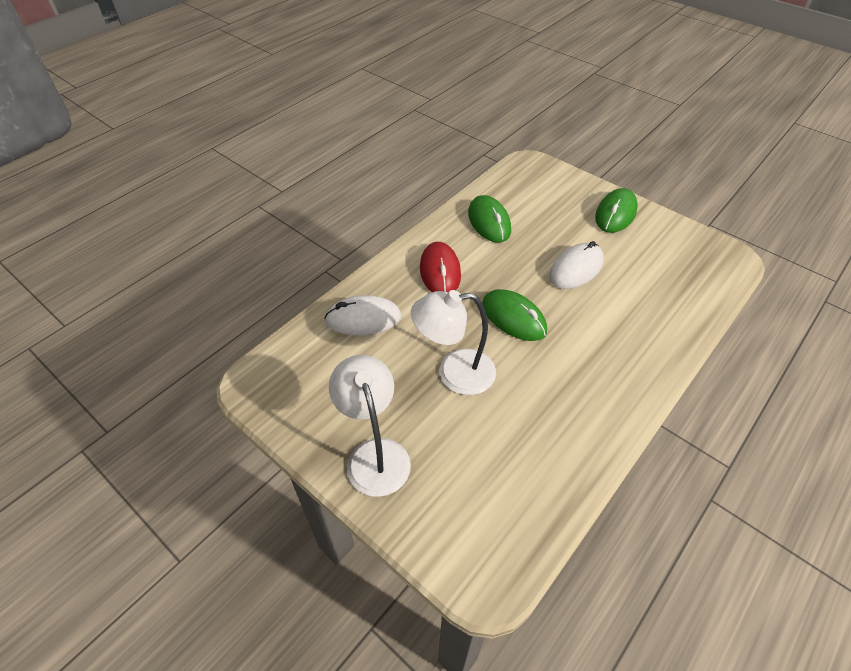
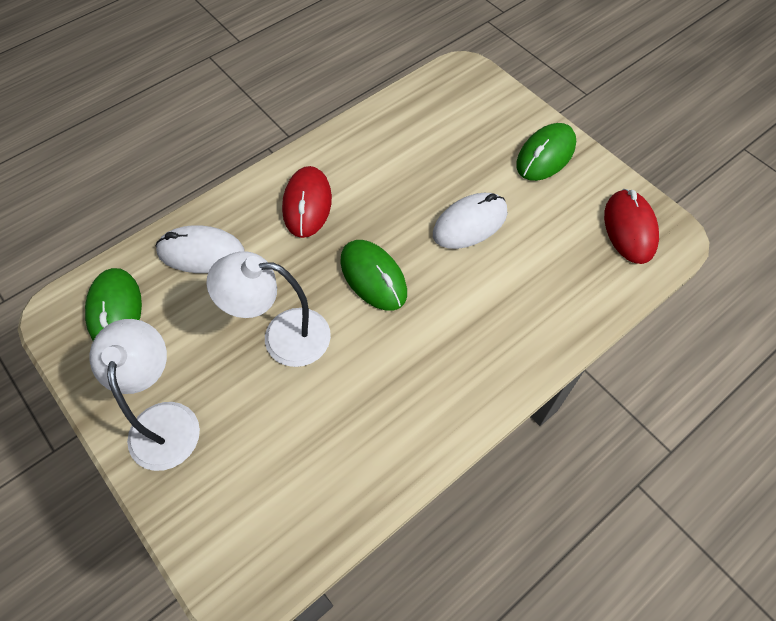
camera: 10 degrees right, 10 degrees up
green mouse [468,195,511,243] -> green mouse moved to [85,268,142,341]
none -> red mouse [604,189,659,264]

